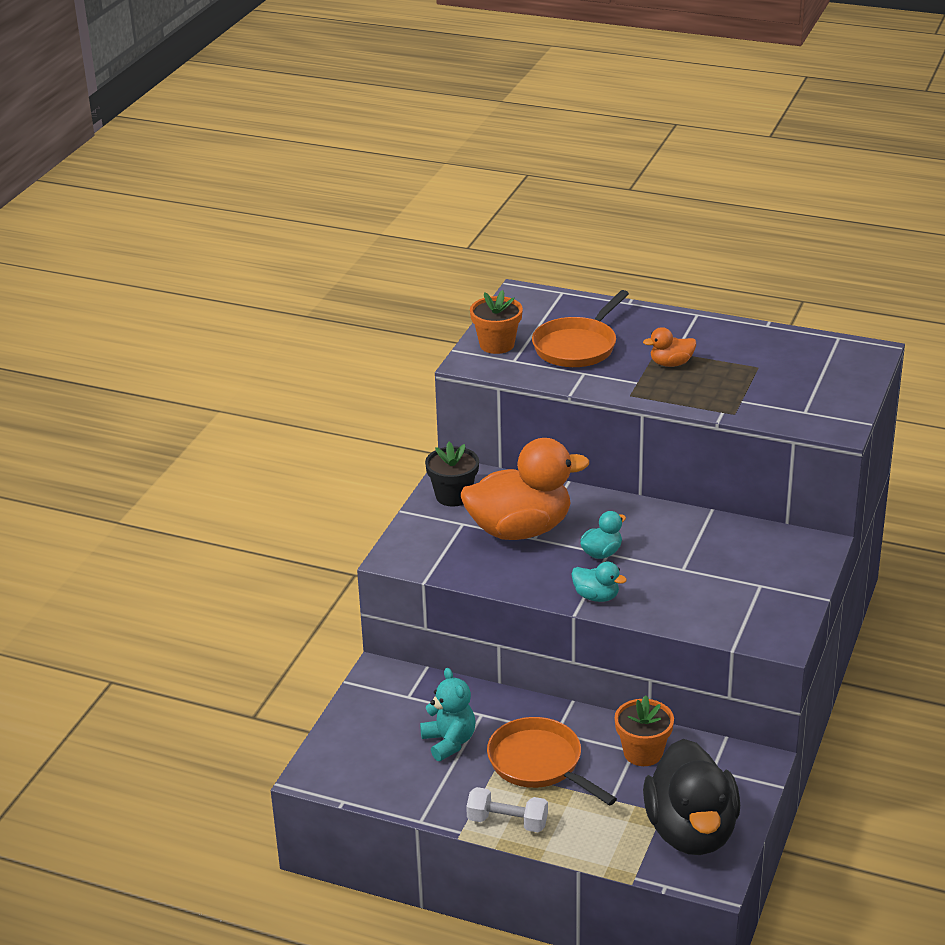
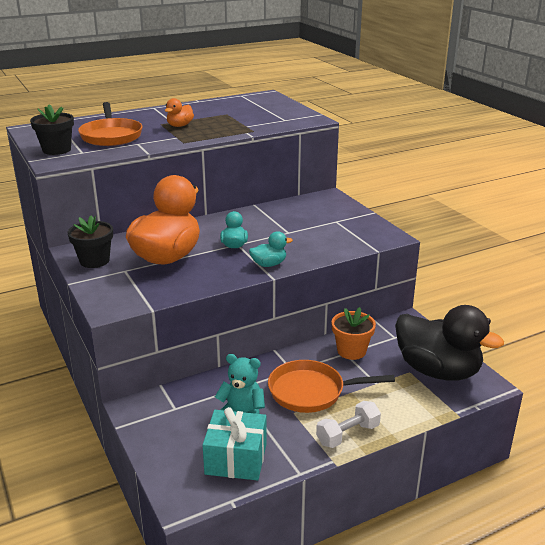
camera: 50 degrees left, 5 degrees down
orange flower pot [470,290,523,354] -> black flower pot [30,104,74,155]
none -> turquoise gift [203,407,267,481]

